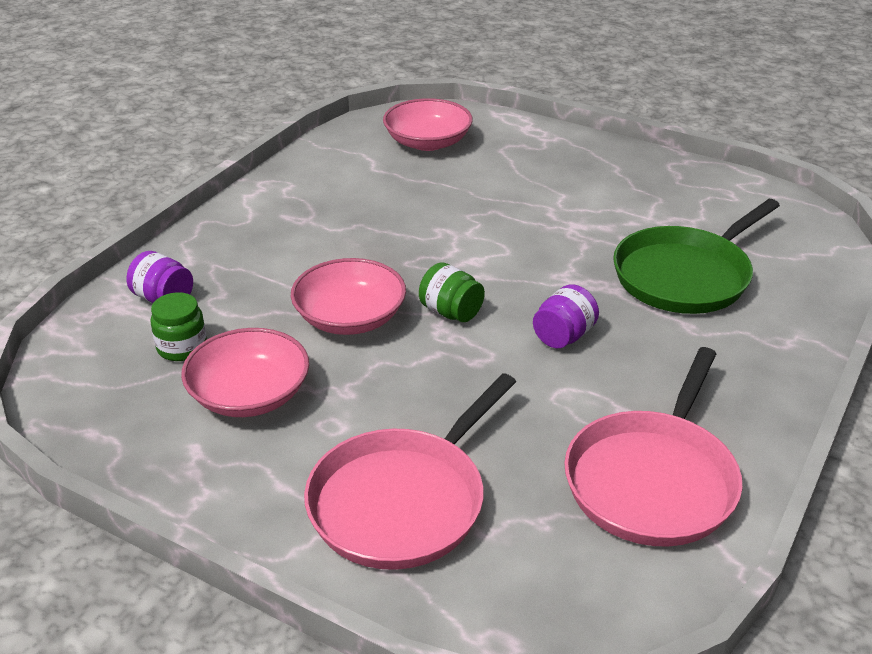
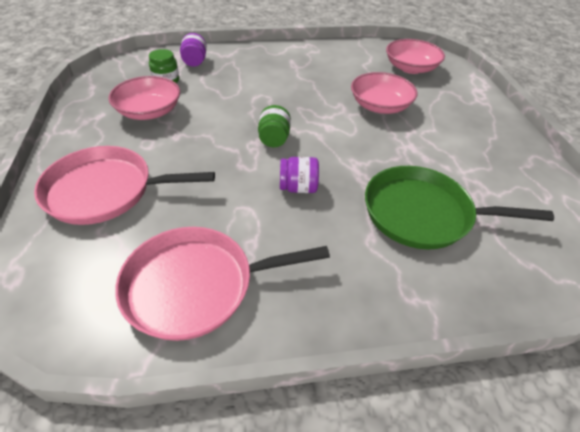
camera: 50 degrees right, 10 degrees up
pink bowl [291,258,406,335] -> pink bowl moved to [351,72,418,114]

